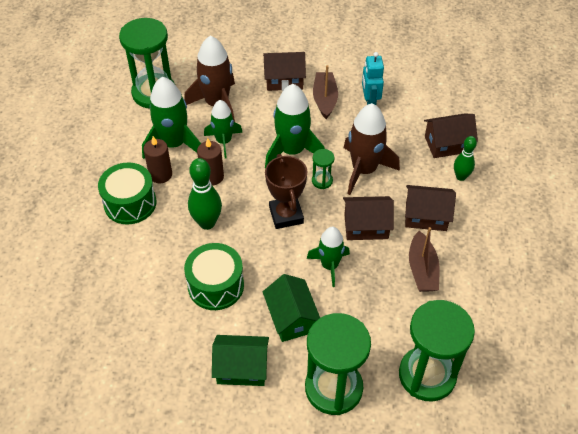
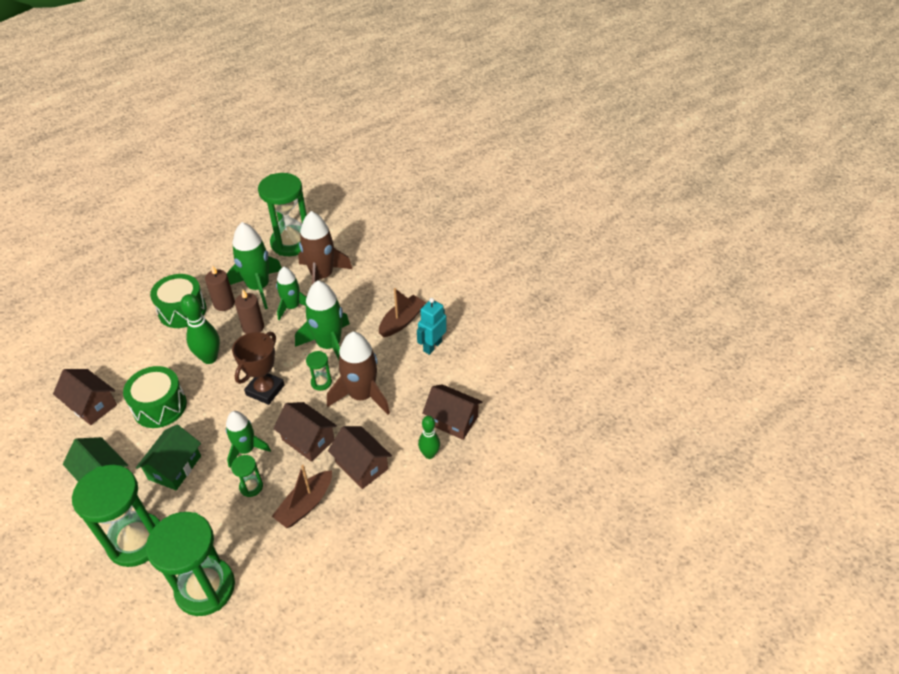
camera: 40 degrees right, 5 degrees down
brown house [263,52,306,91] -> brown house moved to [53,369,117,425]
none -> green hourglass [231,455,263,497]

